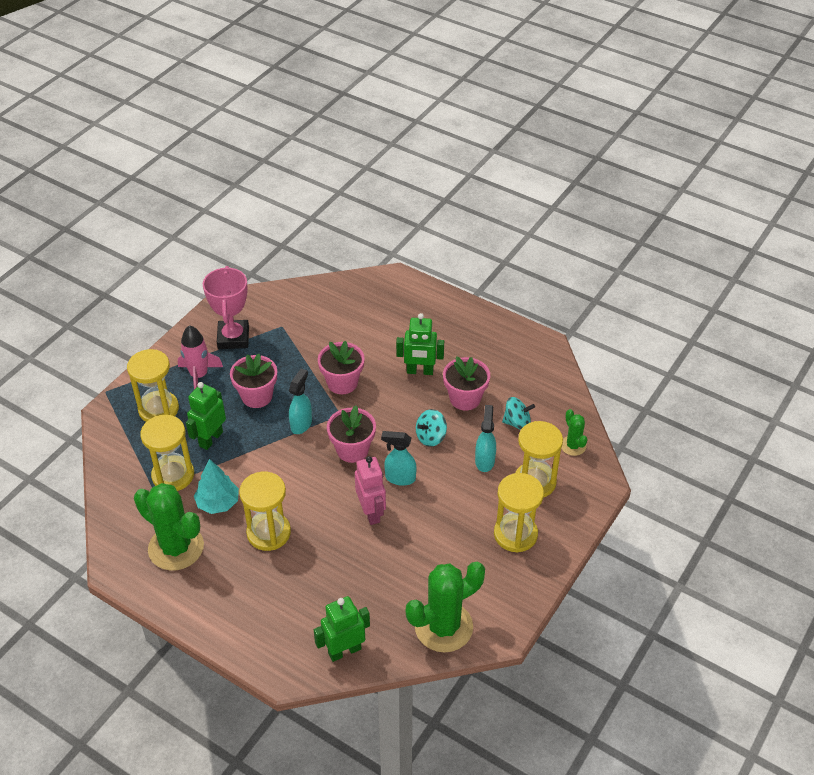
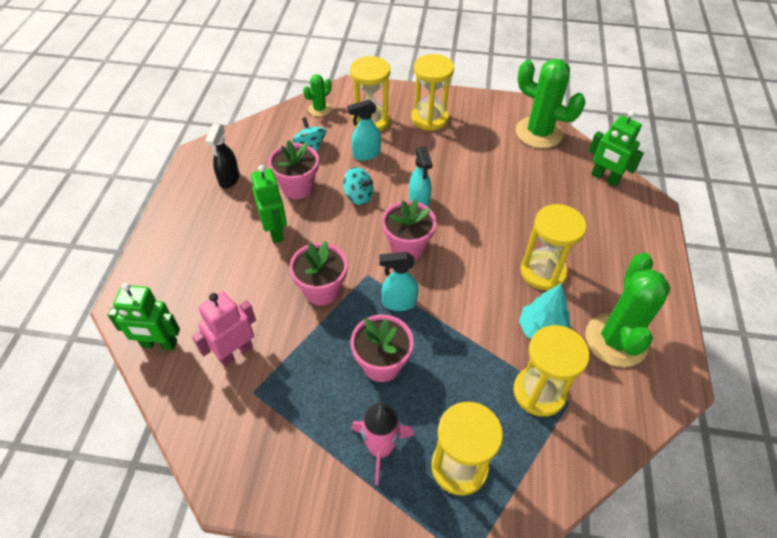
camera: 115 degrees left, 5 degrees up
green robot [186,382,226,450] -> green robot moved to [107,283,180,350]
pink trophy [203,266,249,349] -> none
pink robot [355,456,386,525] -> pink robot moved to [192,291,256,367]
none -> black spray bottle [205,124,239,188]

